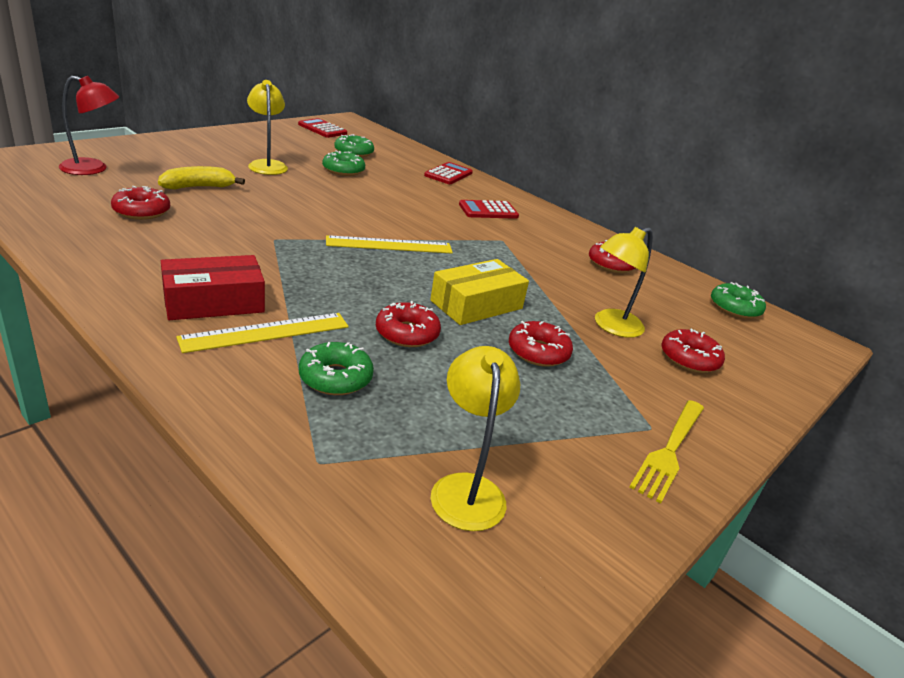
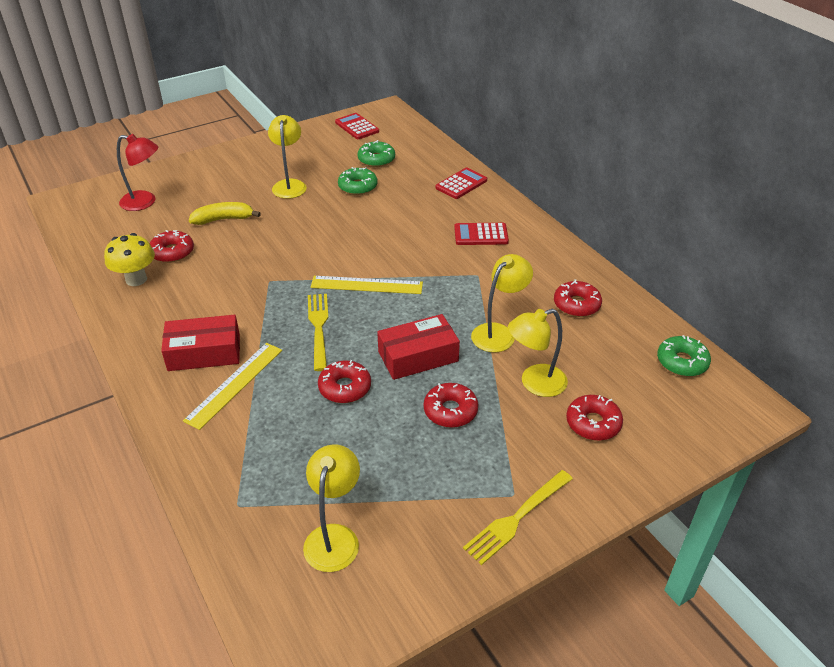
camera: 20 degrees right, 10 degrees up
yellow ruler [176,313,349,353] -> yellow ruler turned 45 degrees counterclockwise [183,343,282,430]
green donut [299,342,374,395] -> none
yellow box [430,259,529,325] -> red box [377,314,460,380]
none -> yellow mushroom [104,233,155,286]
none -> yellow fork [308,294,328,371]
none -> yellow lamp [471,254,533,352]

